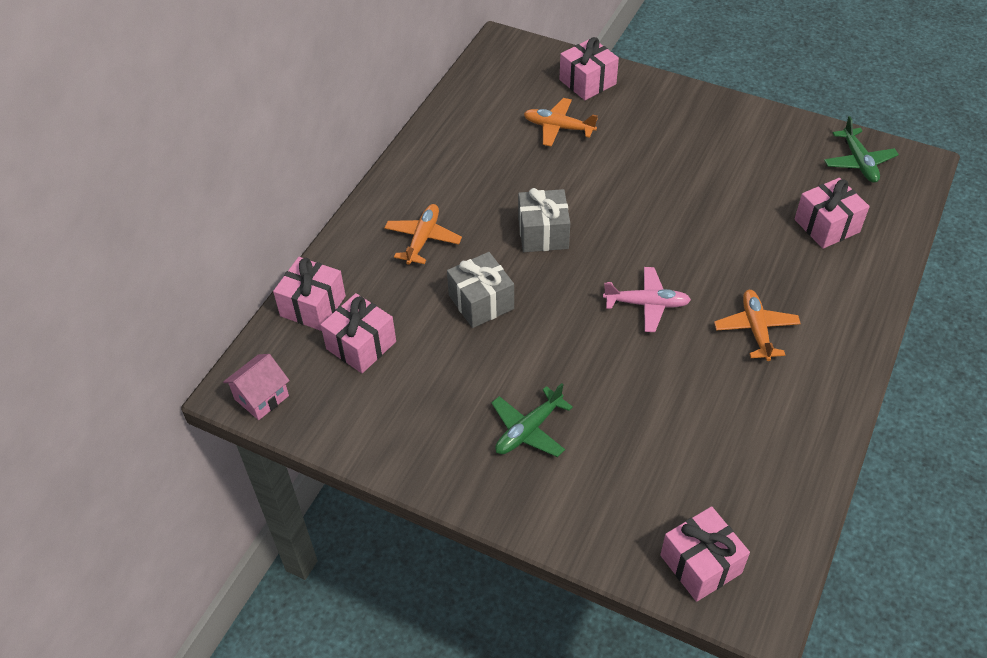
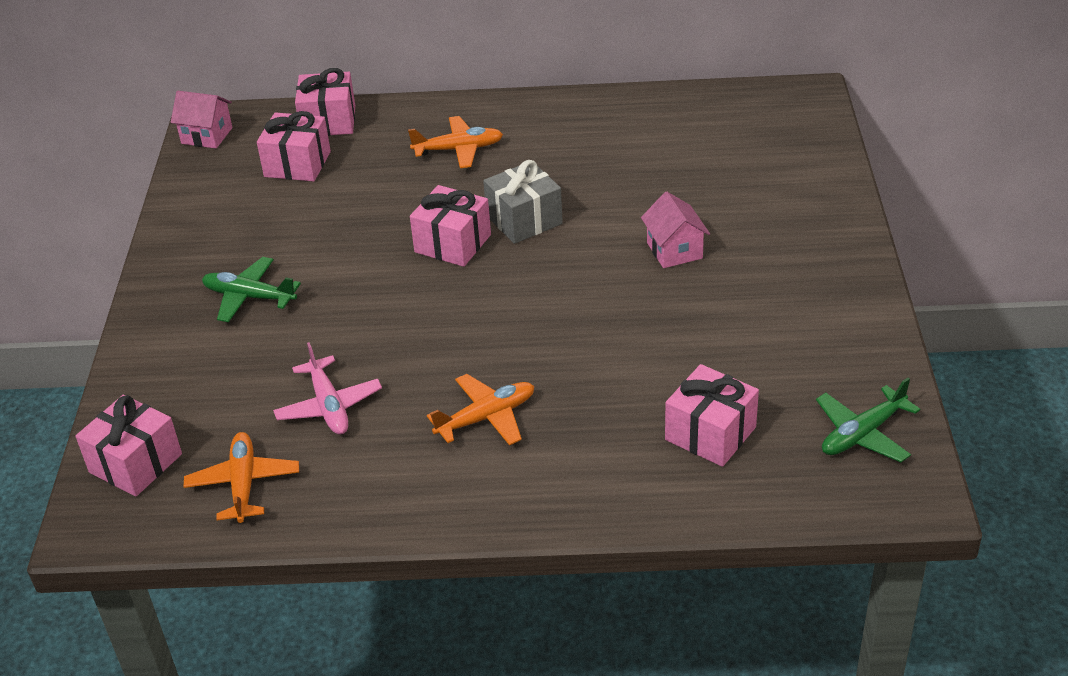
camera: 65 degrees right, 10 degrees down
grey gift [447,252,514,328] -> none
orange plane [524,98,598,147] -> orange plane moved to [184,432,299,523]
pink gift [559,37,619,100] -> pink gift moved to [410,185,491,267]
pink plane [603,267,691,332] -> pink plane moved to [273,342,382,435]
none -> pink house [641,191,710,268]

